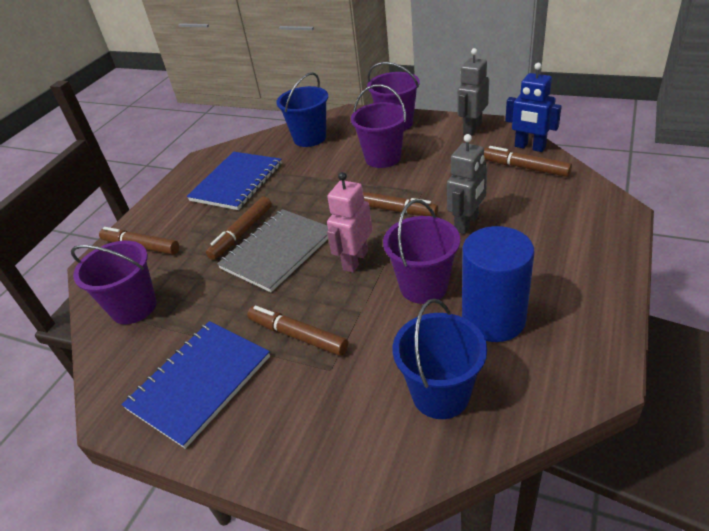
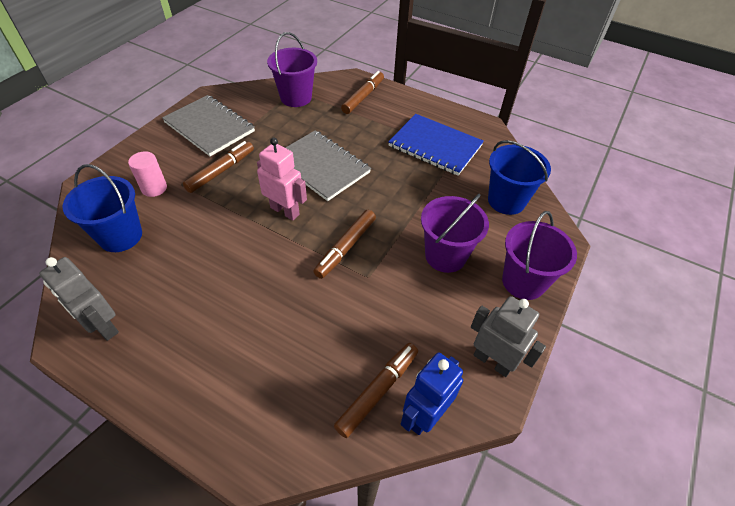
camera: 90 degrees right, 10 degrees up
blue notebook [121,321,270,449] -> grey notebook [162,95,255,156]
brown marker [206,197,272,260] -> none
purple bucket [383,199,460,304] -> none
grey robot [447,134,487,234] -> grey robot moved to [39,257,119,341]
blue cylinder [462,226,535,342] -> none
none -> pink cylinder [128,151,167,197]

